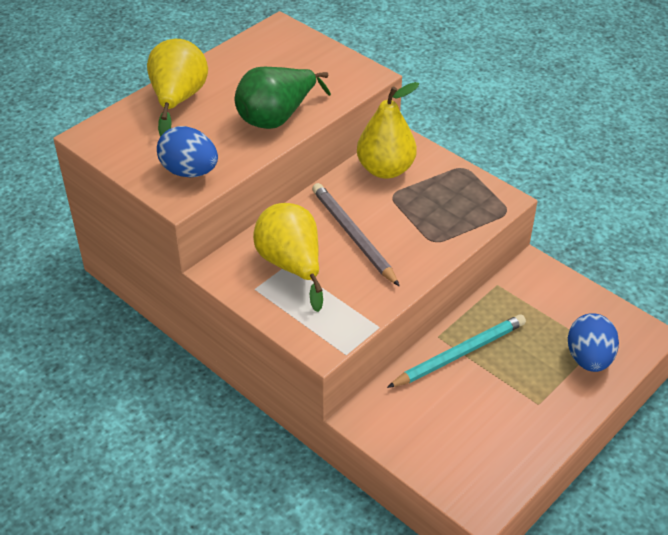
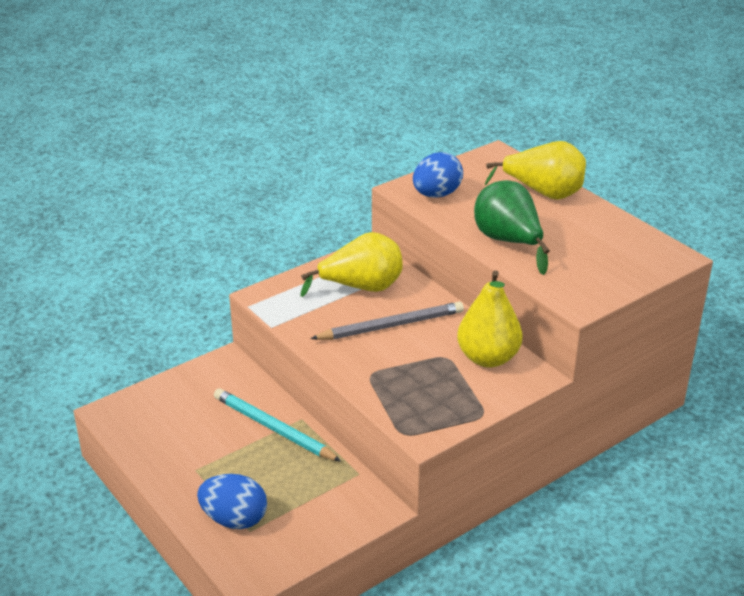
camera: 100 degrees right, 10 degrees down
turquoise pencil [387,314,526,388] -> turquoise pencil turned 150 degrees clockwise [214,388,341,462]

